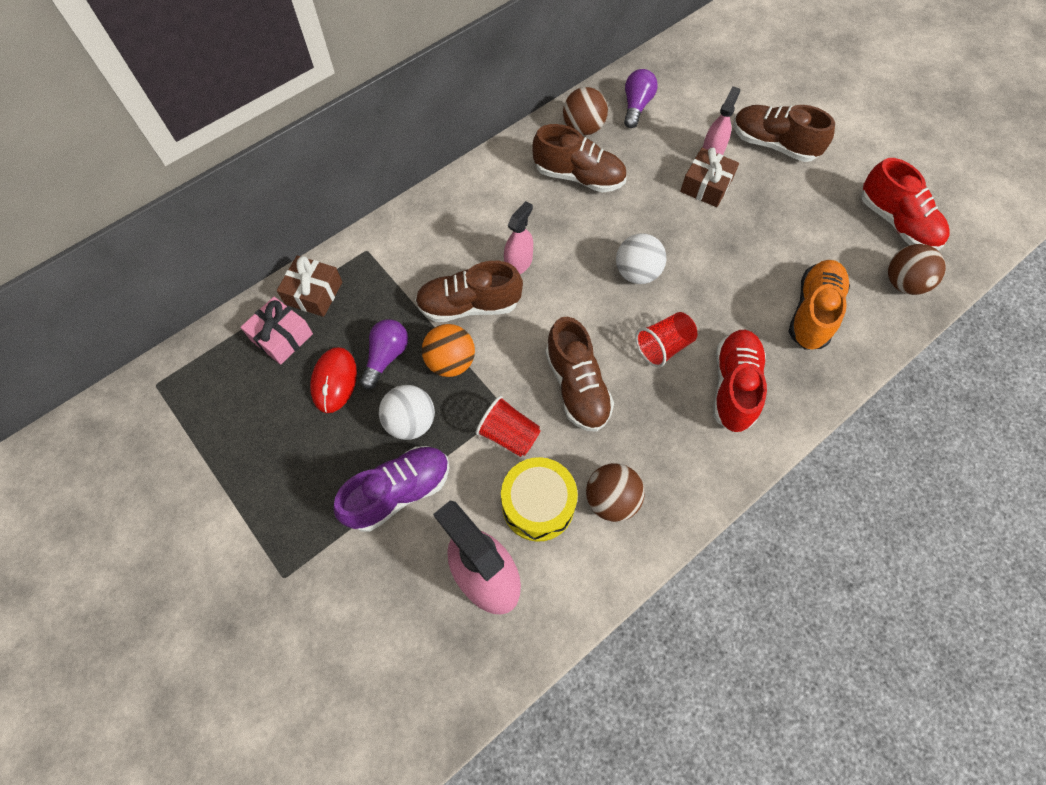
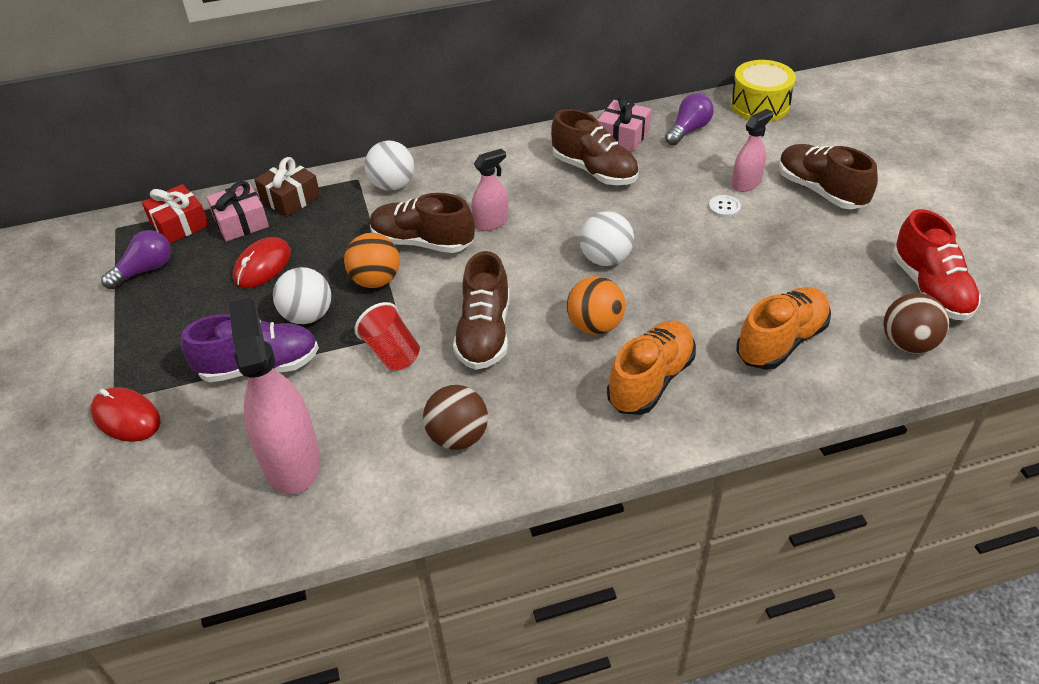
camera: 25 degrees right, 20 degrees down
purple light bulb [360,319,408,389] -> purple light bulb moved to [101,230,171,289]
yellow drum [501,457,578,542] -> yellow drum moved to [731,60,796,121]
brown ball [563,87,608,135] -> pink gift [597,96,651,151]
red cup [635,312,697,368] -> orange ball [567,276,625,335]
brown gift [680,148,739,207] -> white button [708,195,741,218]
red shoe [713,330,767,432] -> orange shoe [607,321,696,415]
none -> red mouse [91,387,160,442]
none -> red gift [142,184,209,244]
none -> white ball [365,140,414,191]

